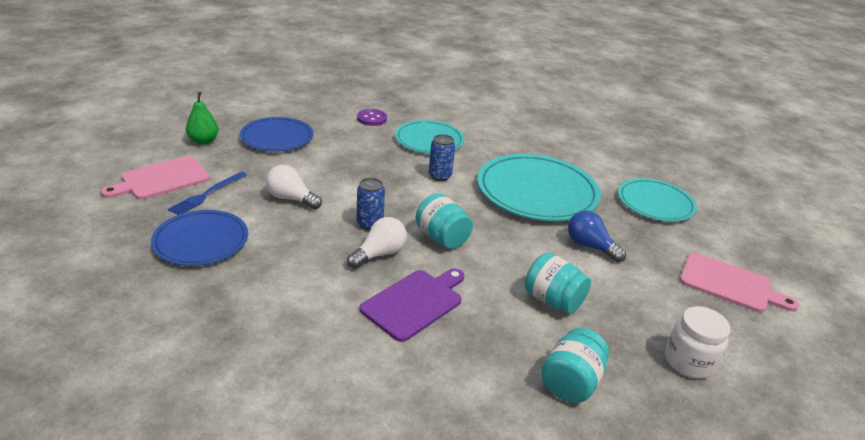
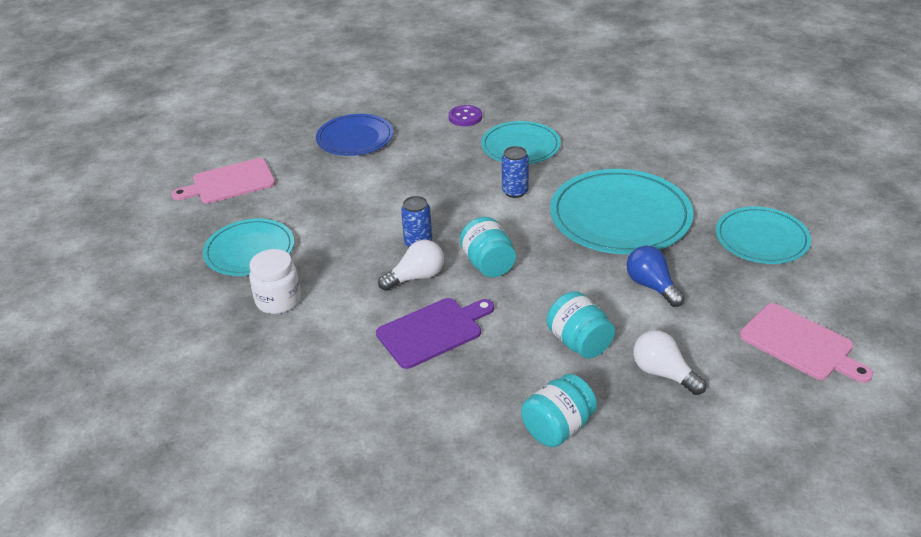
camera: 20 degrees right, 5 degrees up
blue plate [151,210,248,266] -> turquoise plate [203,219,294,276]
blue fork [168,172,247,215] -> none
green pear [186,92,219,145] -> none
white light bulb [266,165,322,209] -> white light bulb moved to [633,330,706,395]
white jar [665,306,730,379] -> white jar moved to [249,249,301,314]

